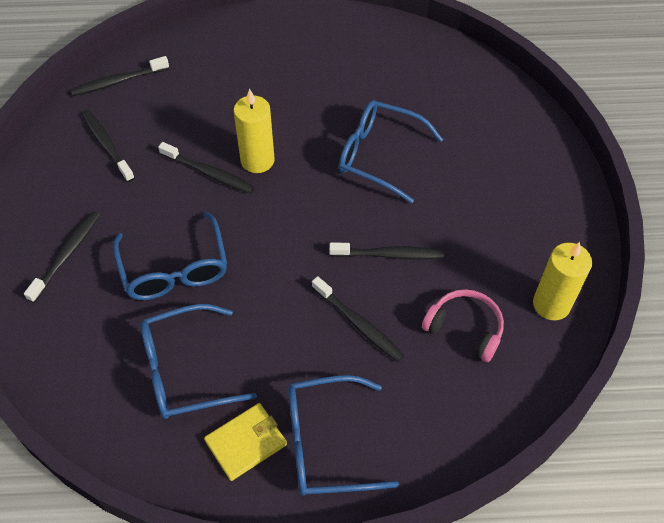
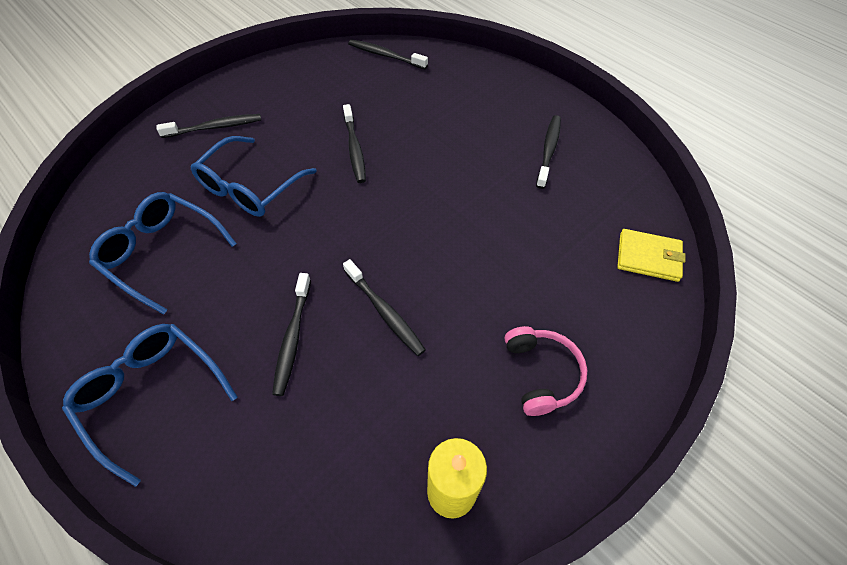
camera: 50 degrees right, 0 degrees up
black toothbrush [81,109,135,182] -> black toothbrush moved to [536,115,561,189]
yellow wallet [204,403,287,481] -> yellow wallet moved to [617,229,685,282]
yellow candle [234,89,275,173] -> none
blue glasses [339,100,443,204] -> none
pink headphones [422,289,504,362] -> pink headphones moved to [505,326,587,416]

